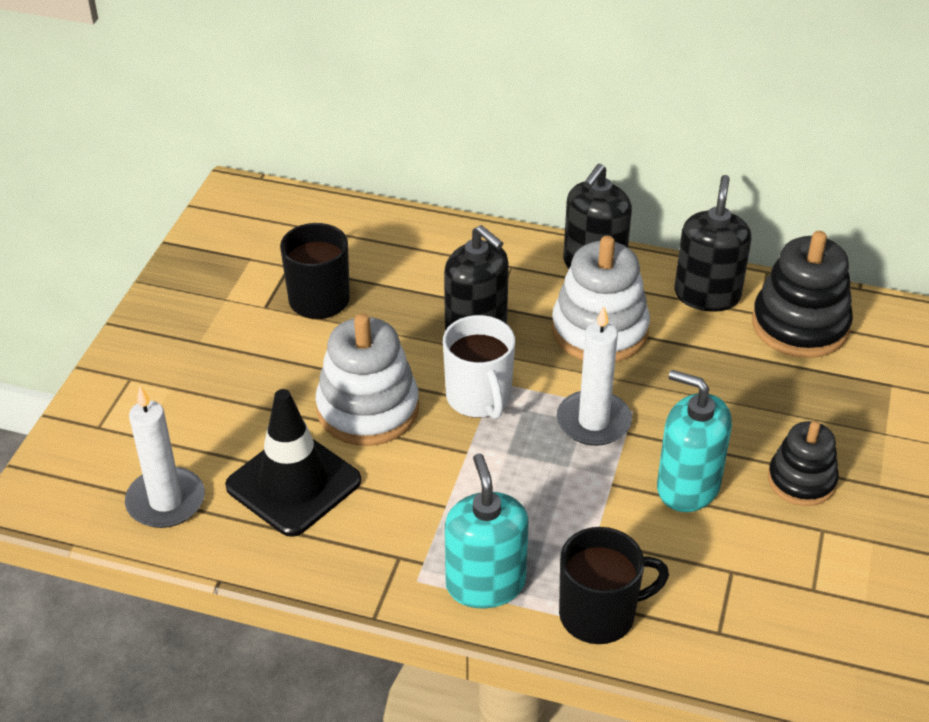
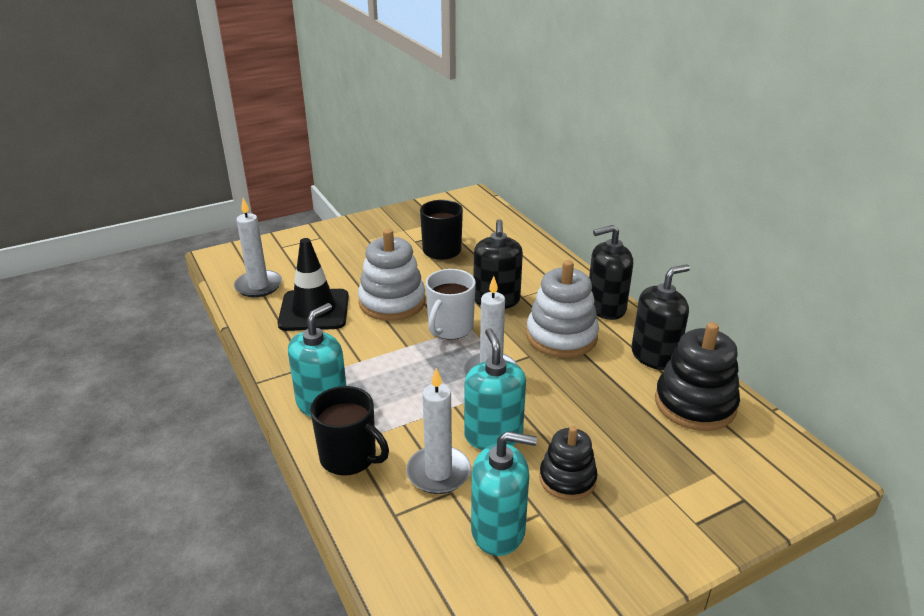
camera: 45 degrees right, 10 degrees down
none -> white candle [406,368,471,494]
none -> turquoise soap dispenser [471,431,537,556]

